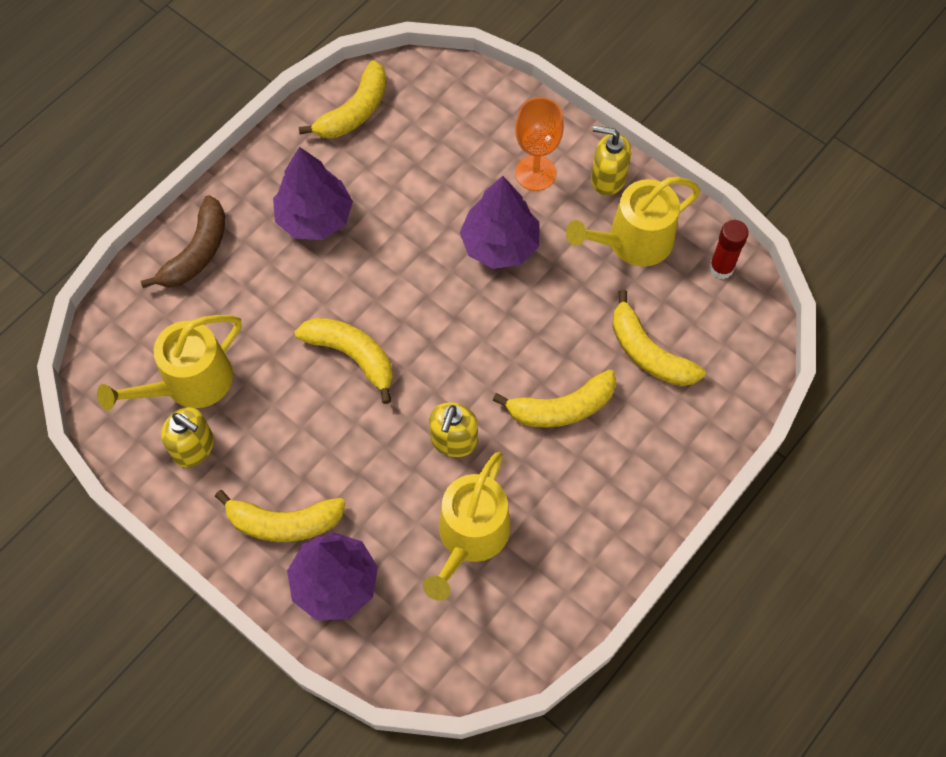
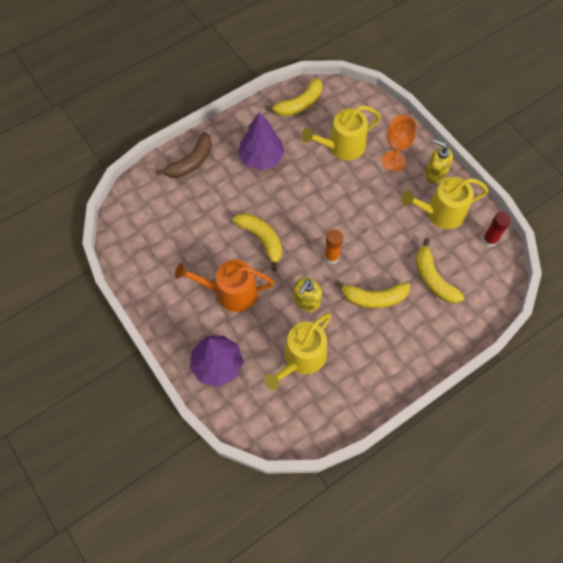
camera: 15 degrees right, 0 degrees up
yellow watering can [97,315,241,411] -> yellow watering can moved to [301,106,381,160]
yellow soap dispenser [161,407,214,467] -> none
yellow banana [215,490,345,542] -> none
purple tree [459,176,539,269] -> none
none -> orange watering can [175,260,274,312]
none -> orange glue stick [324,229,343,264]

